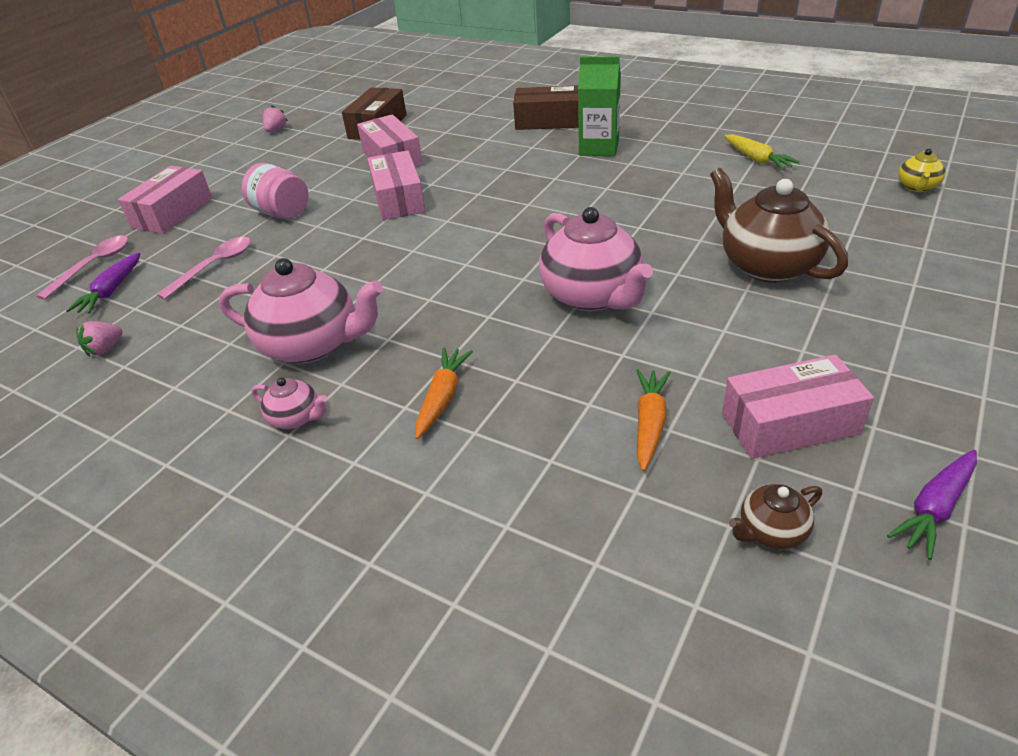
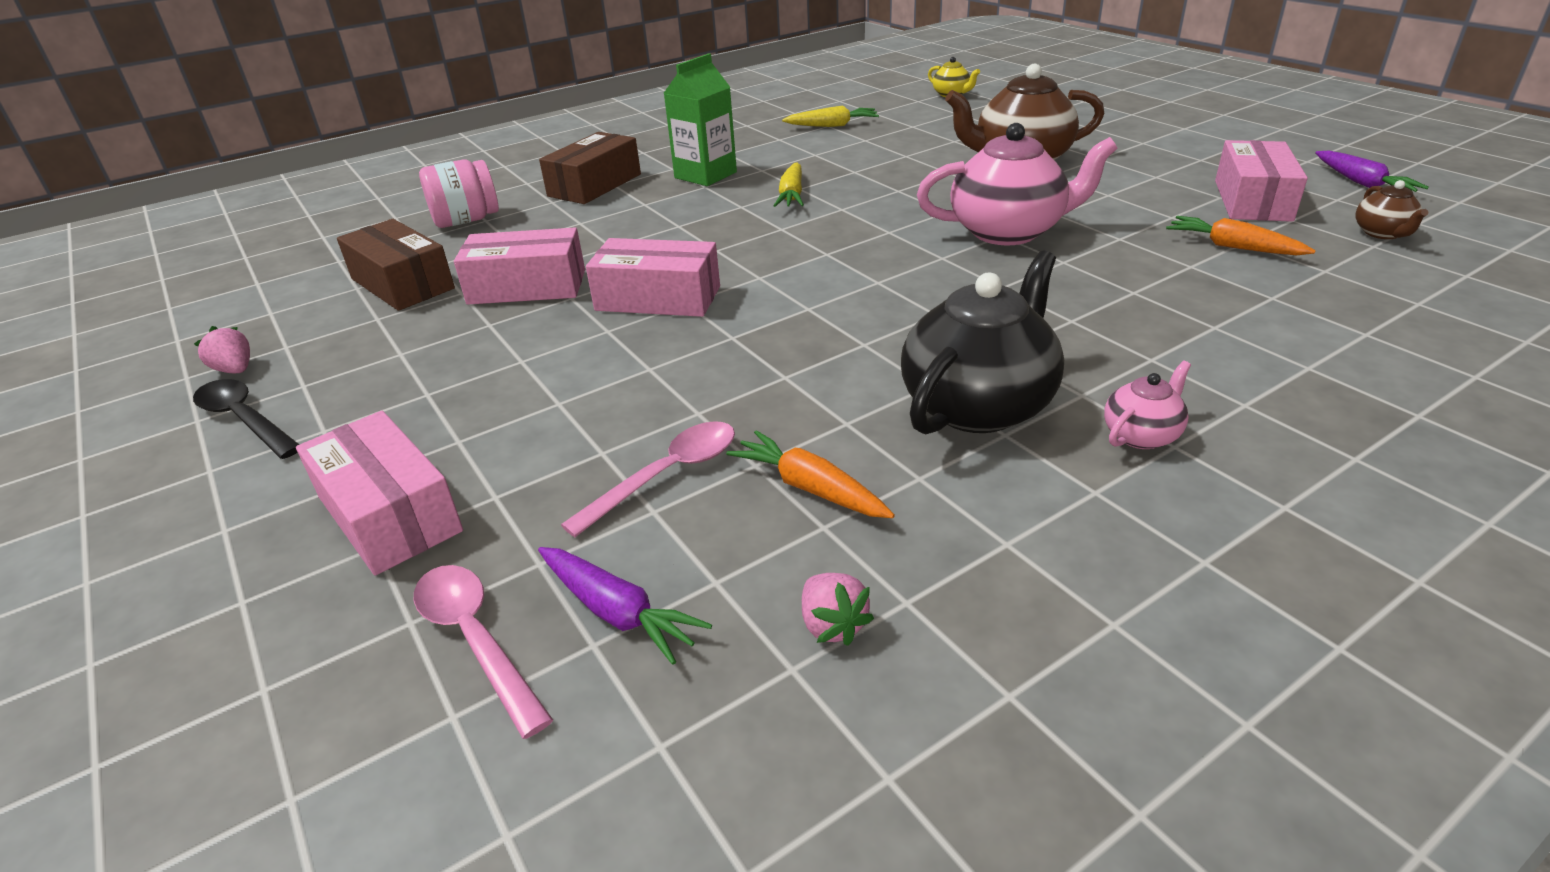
camera: 65 degrees left, 5 degrees down
pink spoon [157,236,251,300] -> pink spoon turned 75 degrees clockwise [561,421,735,537]
pink teapot [219,258,383,363] -> black teapot [901,250,1064,435]
pink jar [241,163,309,218] -> pink jar moved to [419,160,499,228]
orange carrot [415,347,473,439] -> orange carrot moved to [726,430,895,518]
none -> black spoon [193,379,300,459]
none -> yellow carrot [774,163,804,207]

